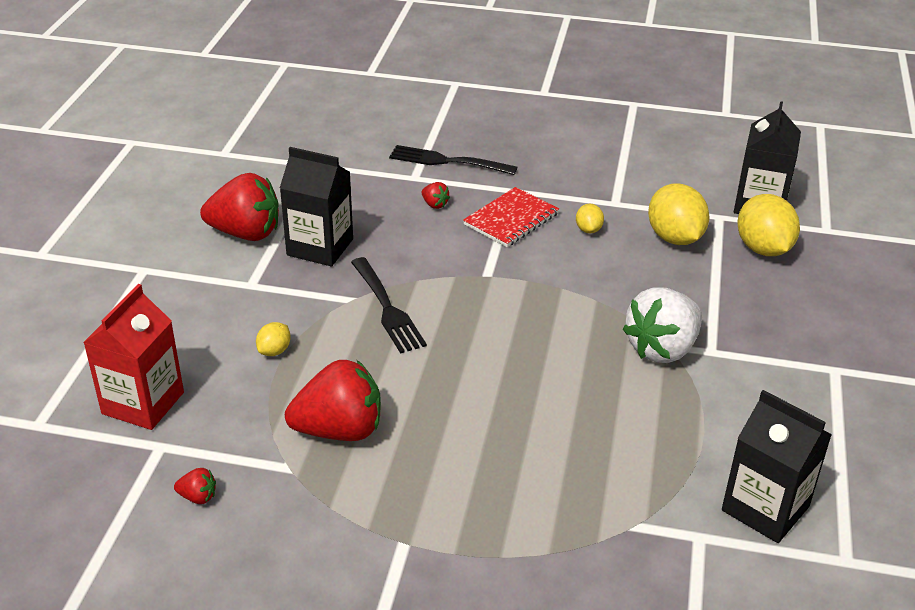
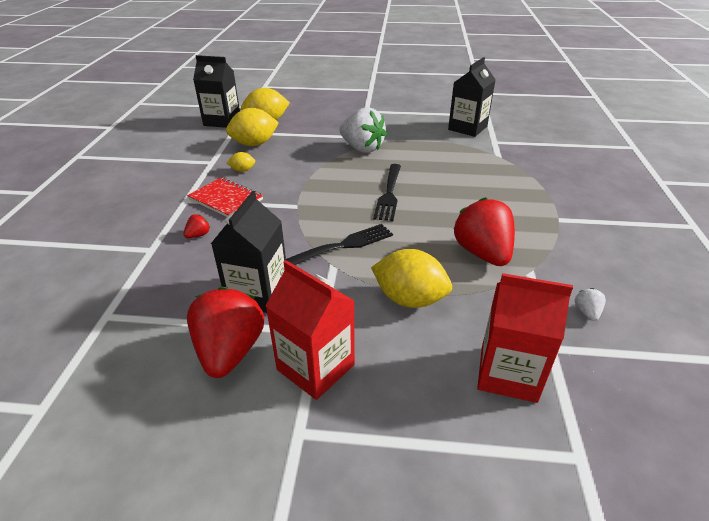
camera: 95 degrees left, 0 degrees up
red strawberry [174,468,216,504] -> white strawberry [575,288,606,321]
yellow lemon [256,322,291,356] -> yellow lemon [371,249,452,308], size x2.04
black fork [389,145,518,175] -> black fork moved to [373,164,401,221]
none -> red carton [265,260,355,400]

